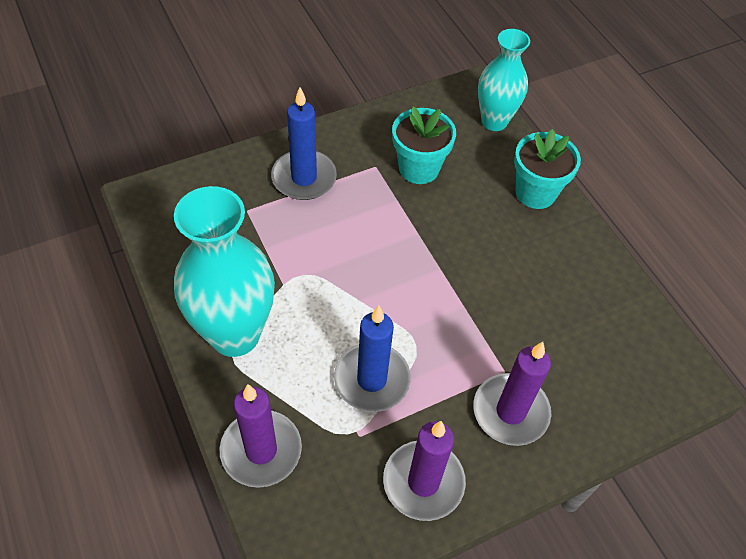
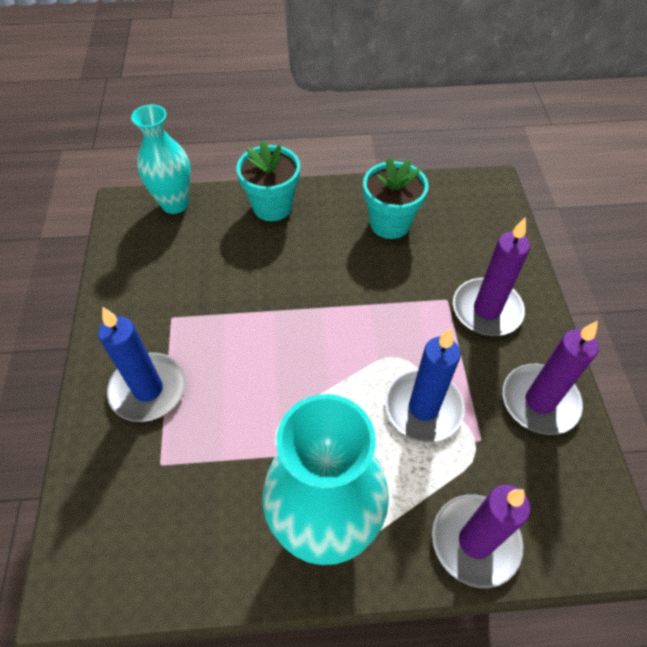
camera: 65 degrees left, 0 degrees up
turquoise flower pot [392,106,456,184] -> turquoise flower pot moved to [363,157,429,239]

